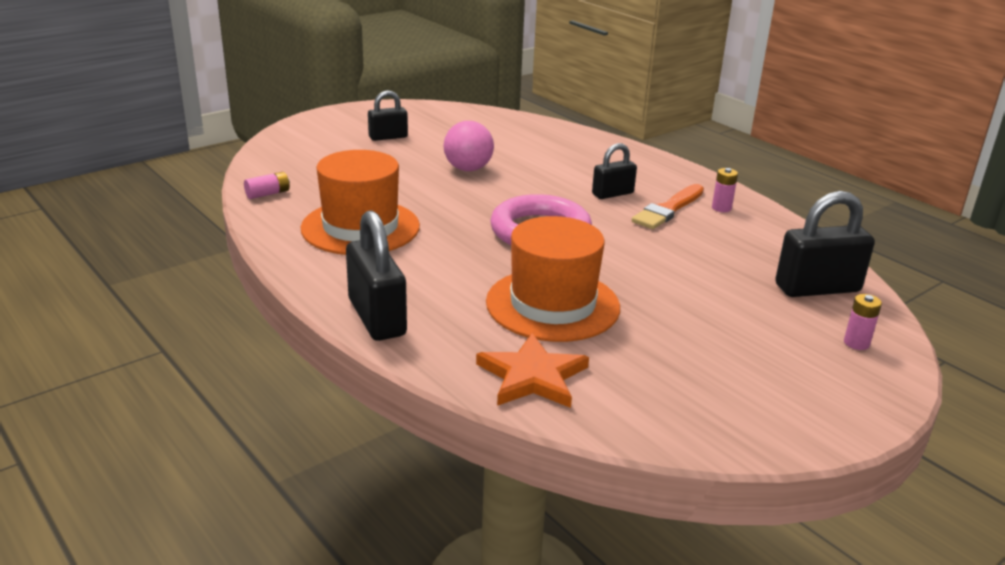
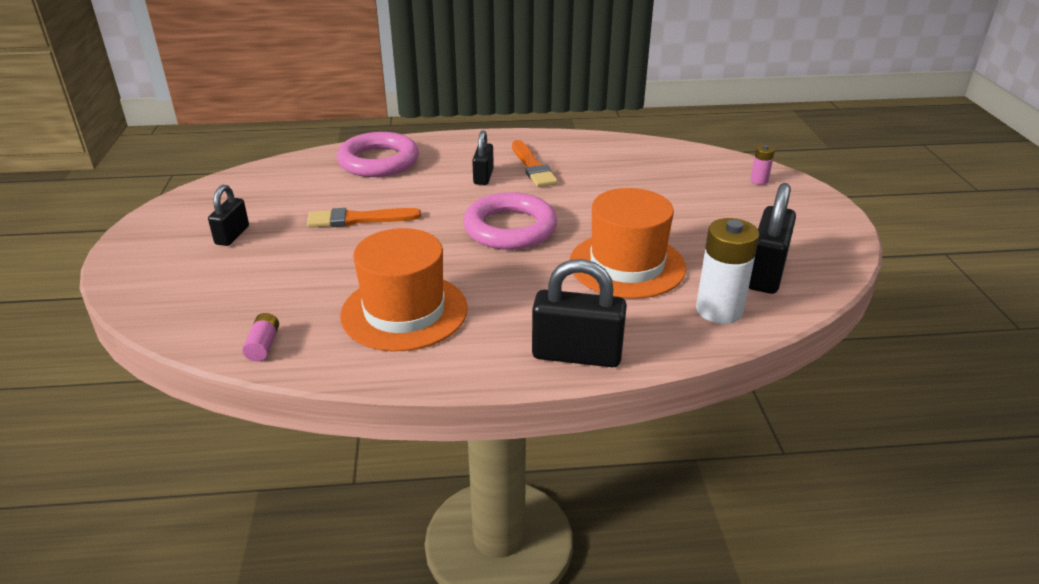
camera: 55 degrees left, 5 degrees up
pink ball [444,121,494,171] -> orange brush [307,208,421,228]
orange star [476,333,589,408] -> white battery [696,218,759,324]
pink battery [712,168,738,212] -> none
black padlock [775,191,875,297] -> black padlock moved to [749,183,796,294]
none -> pink ring [337,132,419,177]

